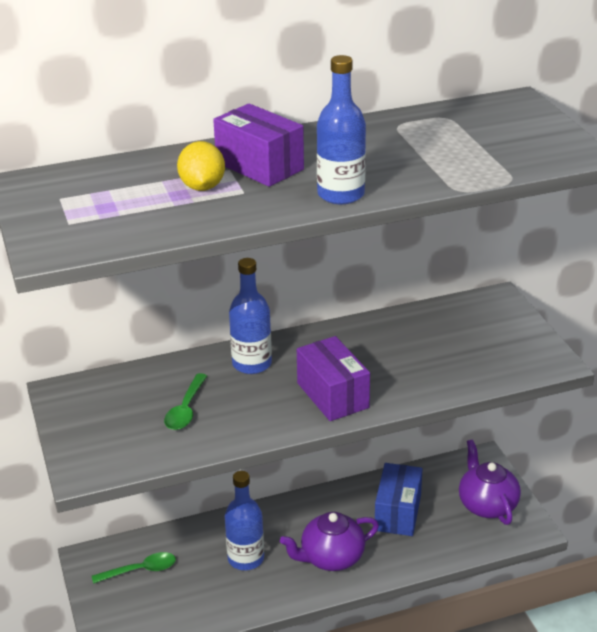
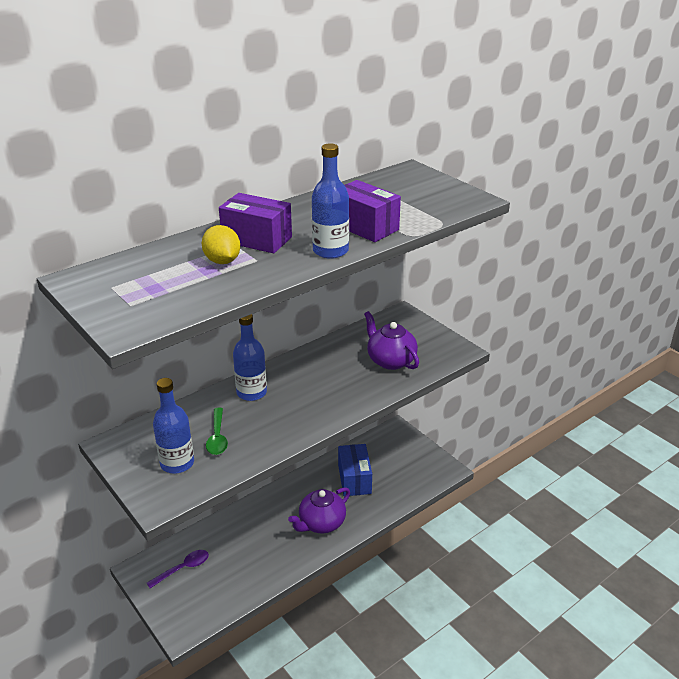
camera: 20 degrees left, 0 degrees up
green spoon [92,552,176,584] -> purple spoon [147,550,209,588]
blue bottle [225,471,264,570] -> blue bottle moved to [153,378,194,474]
purple box [297,336,370,421] -> purple box moved to [344,180,401,242]
purple teapot [459,440,521,525] -> purple teapot moved to [364,311,419,370]

